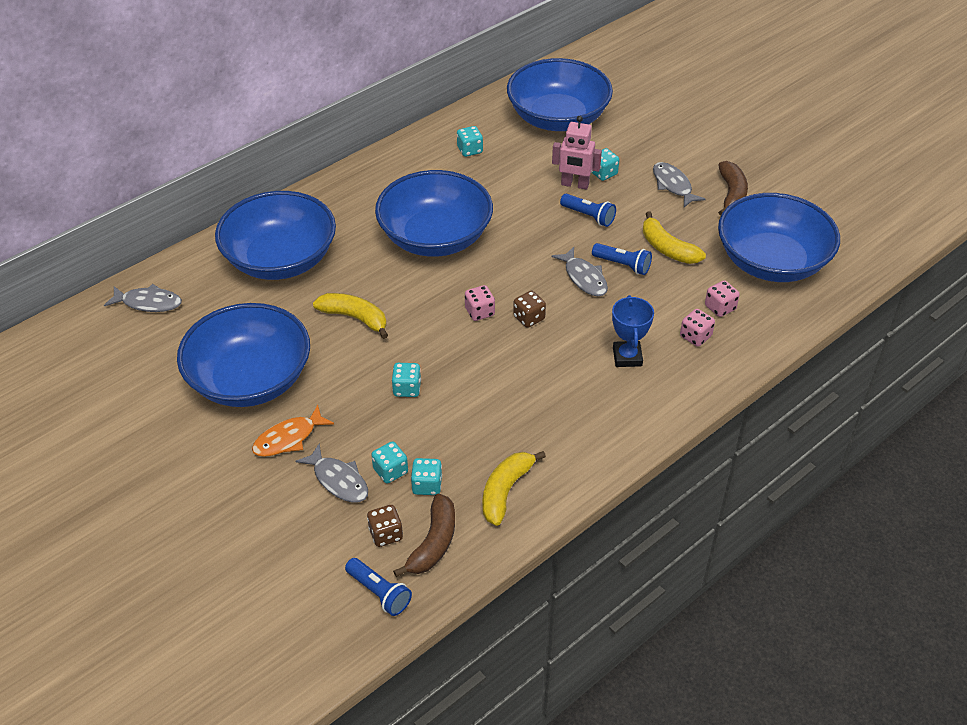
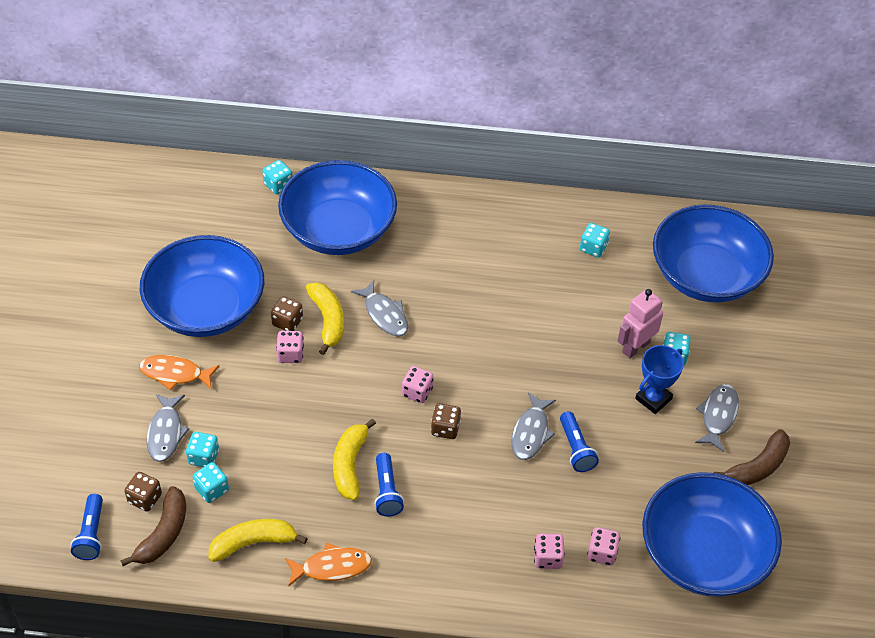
camera: 45 degrees right, 5 degrees up
grey fish [104,284,182,312] -> grey fish moved to [351,280,408,336]
blue bowl [375,170,493,257] -> none
turquoise dice [392,363,421,397] -> turquoise dice moved to [263,160,293,194]
brown banana [393,494,455,577] -> brown banana turned 45 degrees counterclockwise [120,486,186,566]
pink robot [552,116,602,190] -> pink robot turned 75 degrees clockwise [618,289,663,358]
blue flashlight [560,194,616,227] -> blue flashlight moved to [374,453,404,516]
blue trophy [612,295,654,367] -> blue trophy moved to [635,345,684,414]
yellow banana [643,211,706,264] -> yellow banana moved to [333,419,376,500]
none -> brown dice [271,296,303,331]
none -> pink dice [276,331,304,363]
none -> orange fish [285,543,372,587]

